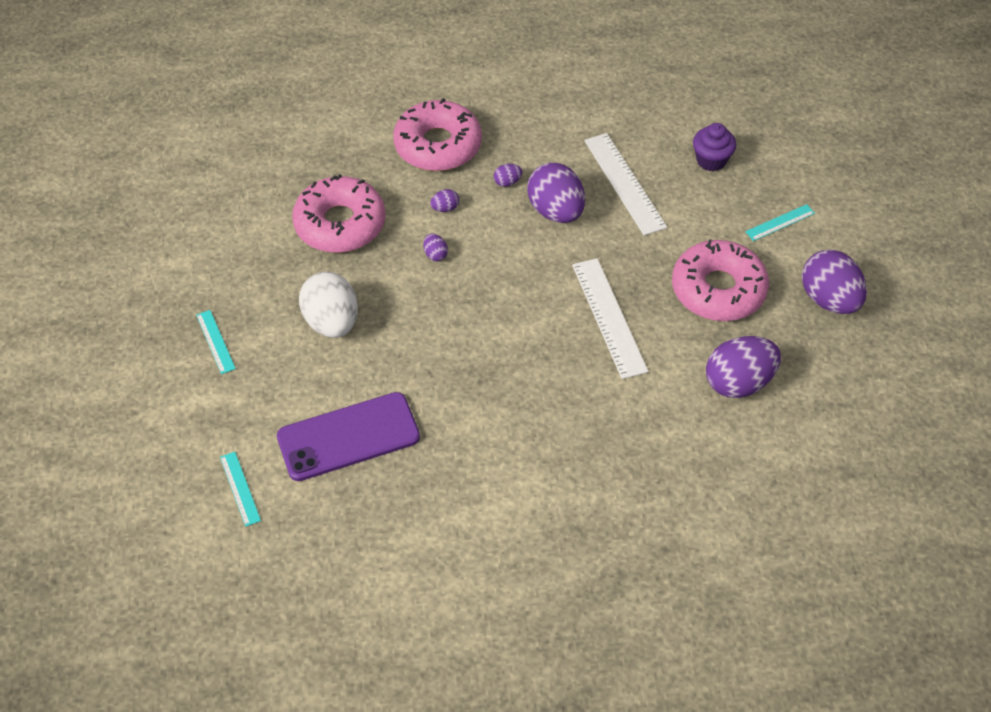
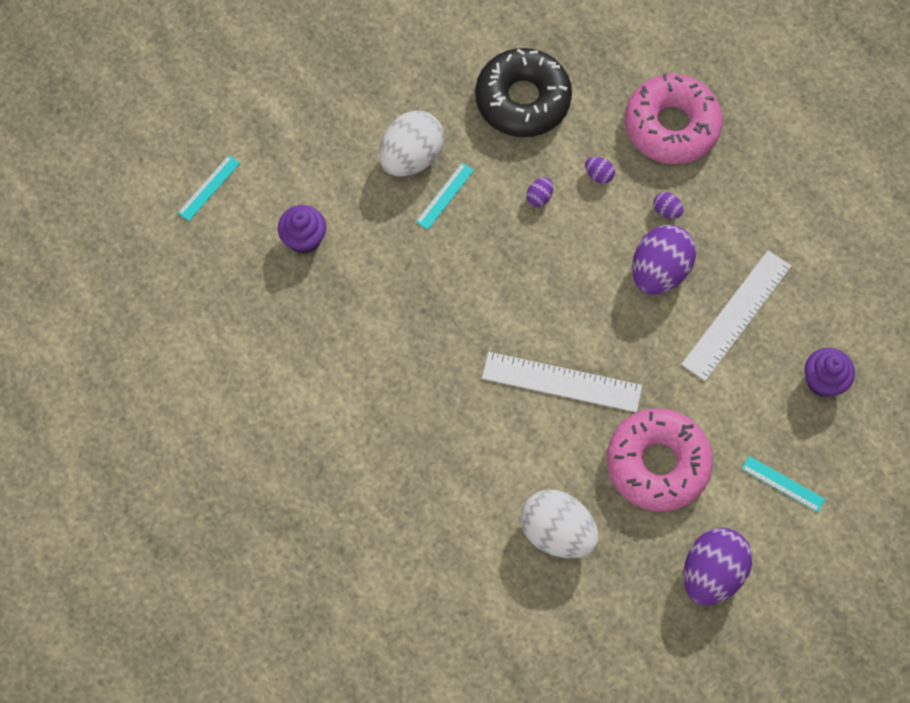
camera: 60 degrees right, 15 degrees up
turquoise ruler [196,310,236,374] -> turquoise ruler moved to [416,163,474,230]
purple phone [277,392,420,481] -> purple cupcake [278,205,326,254]
pink donut [292,174,386,253] -> black donut [475,48,572,137]
white ruler [572,258,649,379] -> white ruler turned 60 degrees clockwise [482,352,642,413]
purple egg [706,336,781,398] -> white egg [520,489,599,558]

